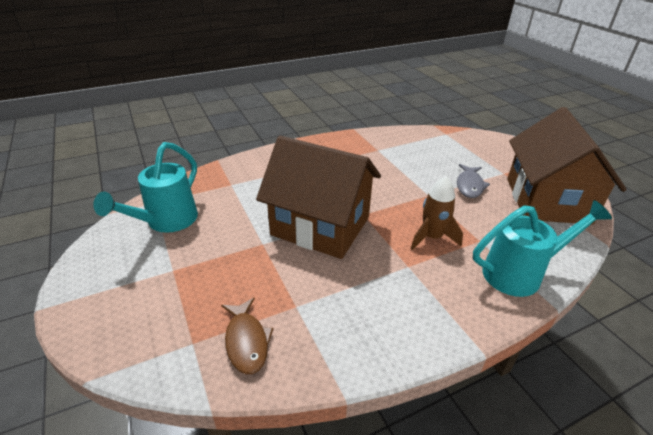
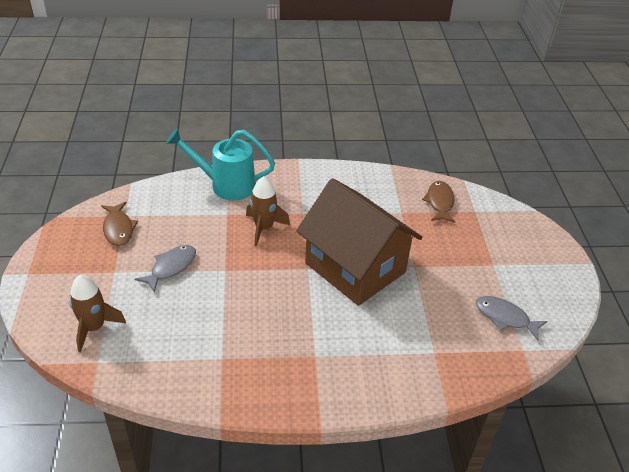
camera: 160 degrees left, 5 degrees up
turquoise watering can [93,142,198,233] -> grey fish [476,296,548,340]
brown house [507,107,627,225] -> brown fish [101,202,138,246]
none -> brown rocket [69,275,126,352]

